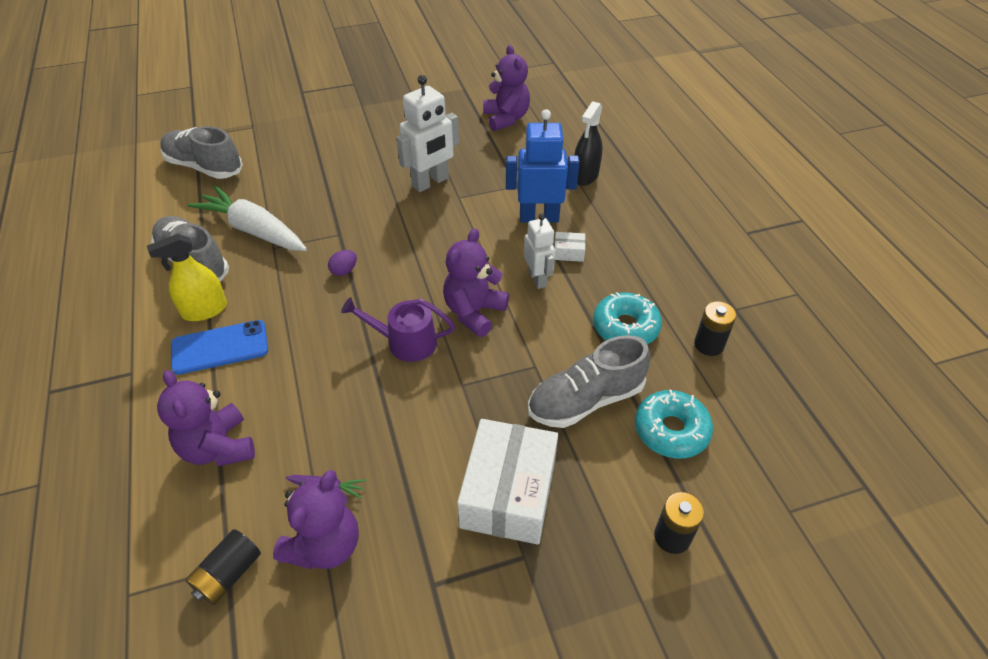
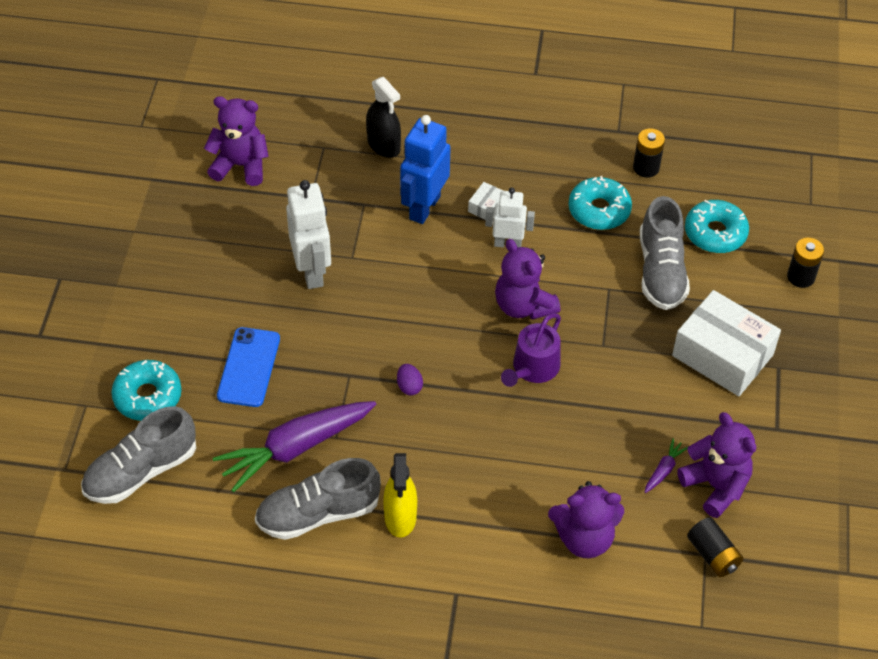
camera: 65 degrees left, 5 degrees up
blue phone [171,320,268,375] -> blue phone moved to [217,327,280,407]
white carrot [188,185,307,251] -> purple carrot [213,401,376,493]
none -> turquoise donut [111,360,182,421]

